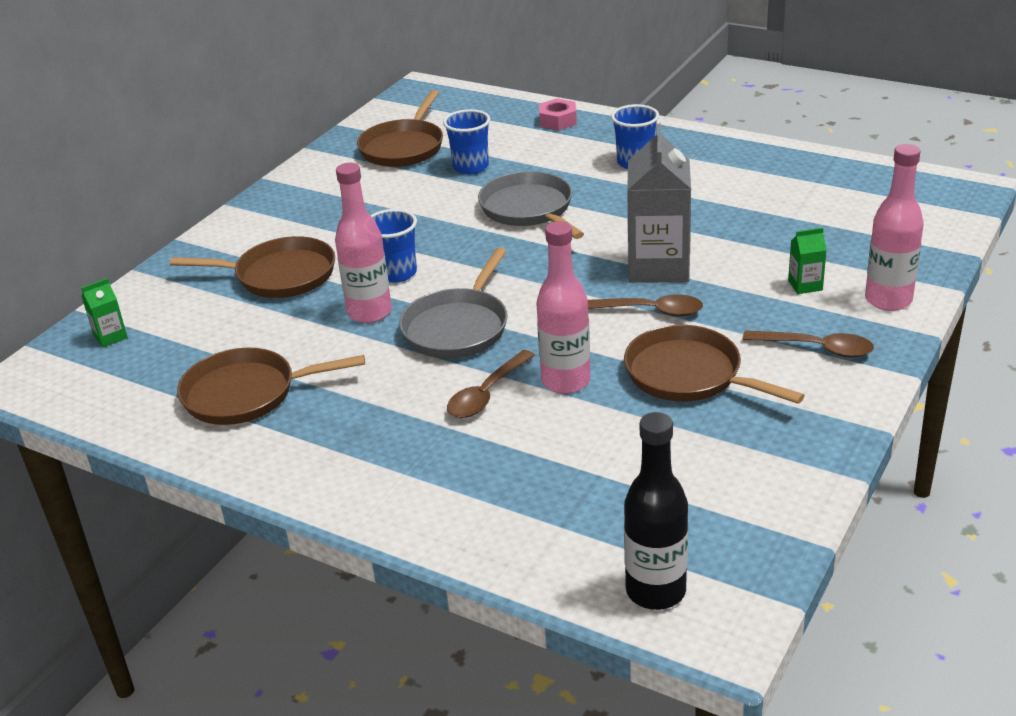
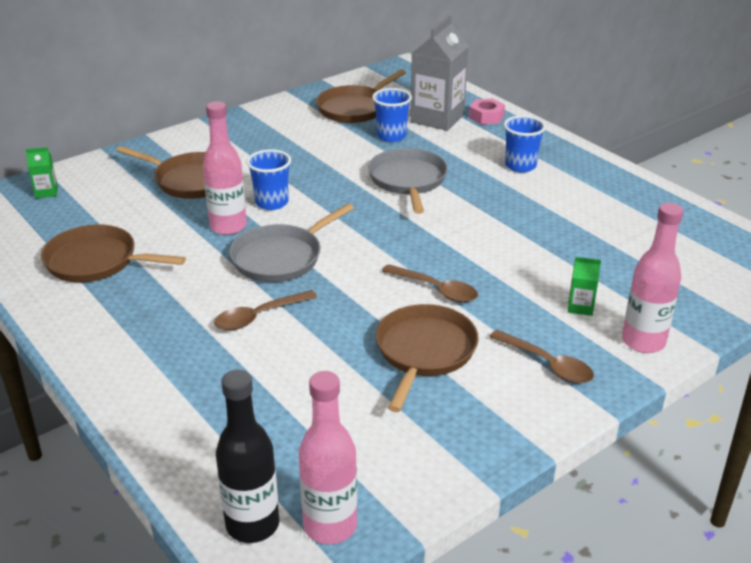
camera: 20 degrees right, 0 degrees up
pink bottle [536,221,590,394] -> pink bottle moved to [299,371,357,544]
brown pan [624,325,805,404] -> brown pan turned 45 degrees clockwise [376,304,479,412]
grey carton [627,124,691,283] -> grey carton moved to [410,15,468,131]

